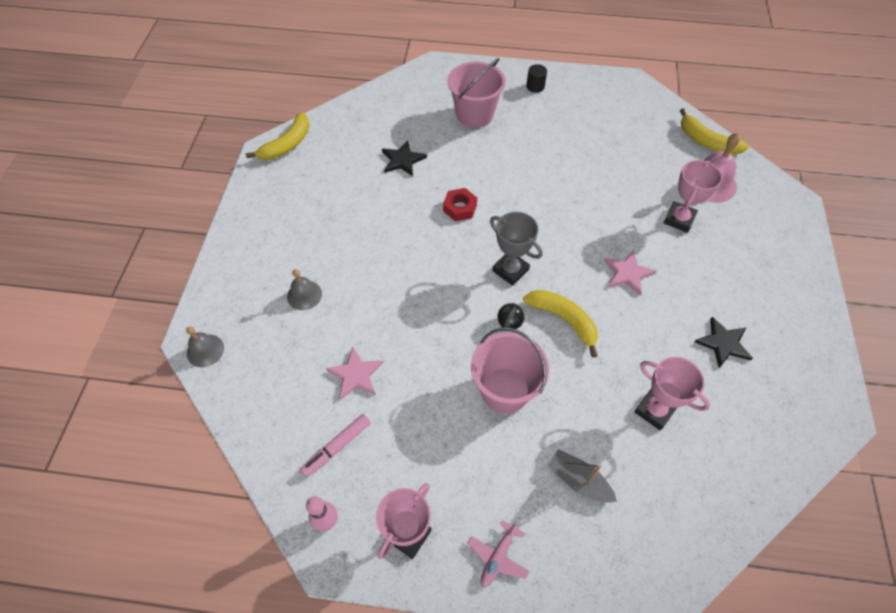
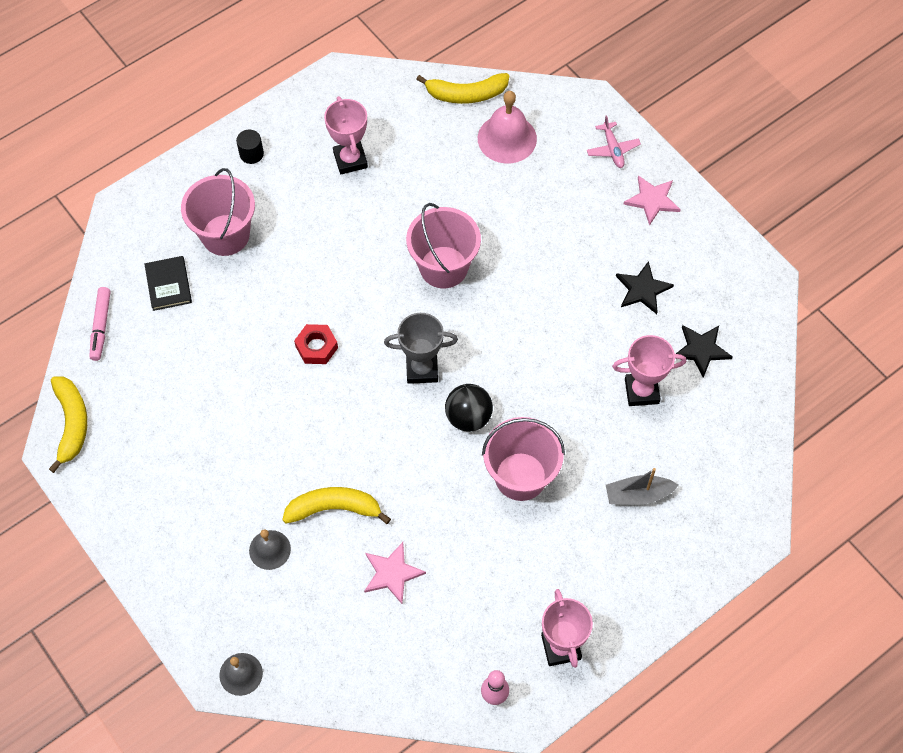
camera: 45 degrees left, 5 degrees up
pink marker [300,414,371,477] -> pink marker moved to [89,287,111,361]
black star [382,140,427,176] -> black star moved to [675,325,733,378]
pink plane [467,520,529,587] -> pink plane moved to [587,115,641,168]
black ball [497,303,525,329] -> black ball [445,384,493,432], size x1.59
yellow banana [523,290,598,357] -> yellow banana moved to [282,487,391,524]
pink star [604,250,656,295] -> pink star moved to [624,175,681,226]
pink trophy [664,160,722,233] -> pink trophy moved to [324,96,368,174]
none -> black book [144,256,192,311]
none -> pink bucket [406,203,481,289]

